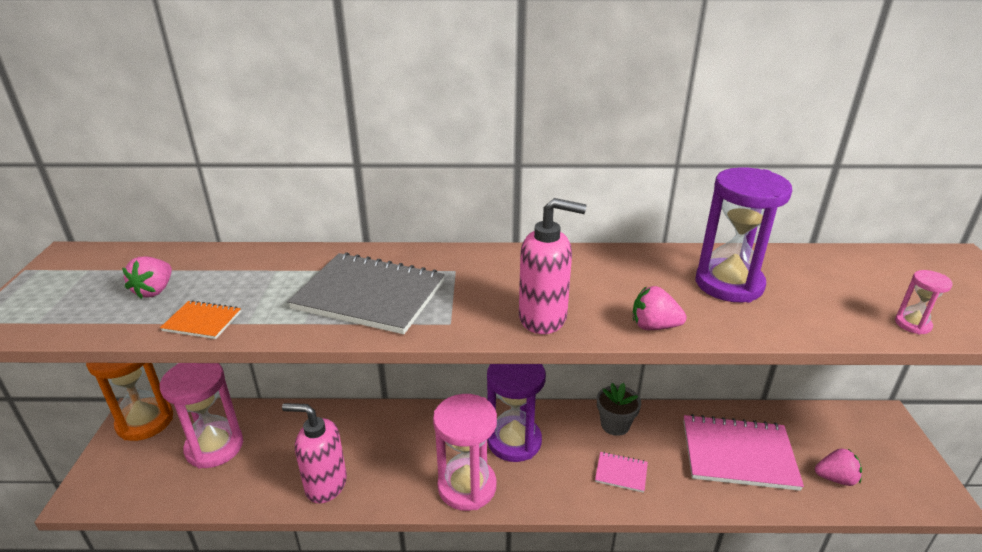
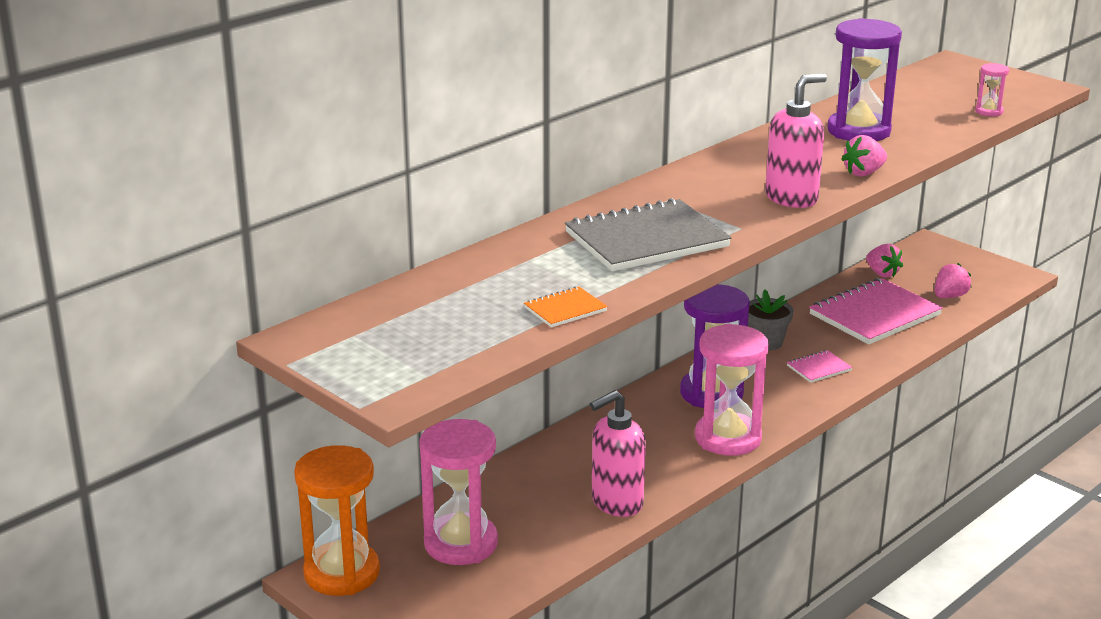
camera: 45 degrees left, 5 degrees down
pink strawberry [122,256,172,299] -> pink strawberry moved to [866,244,903,278]

